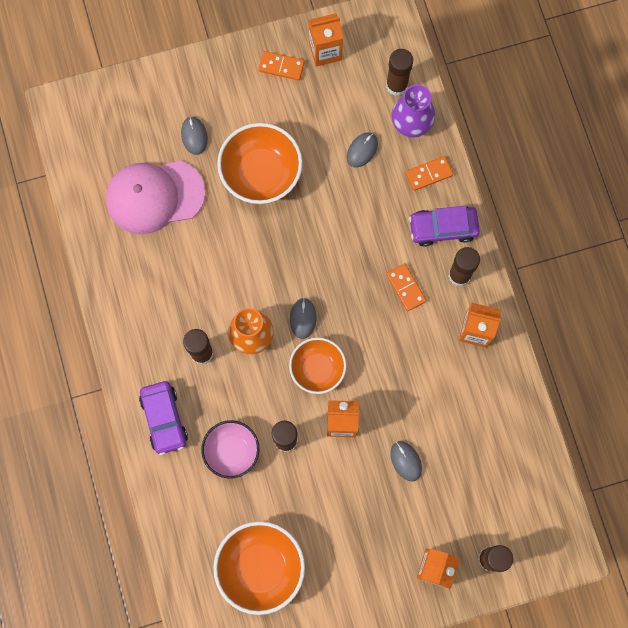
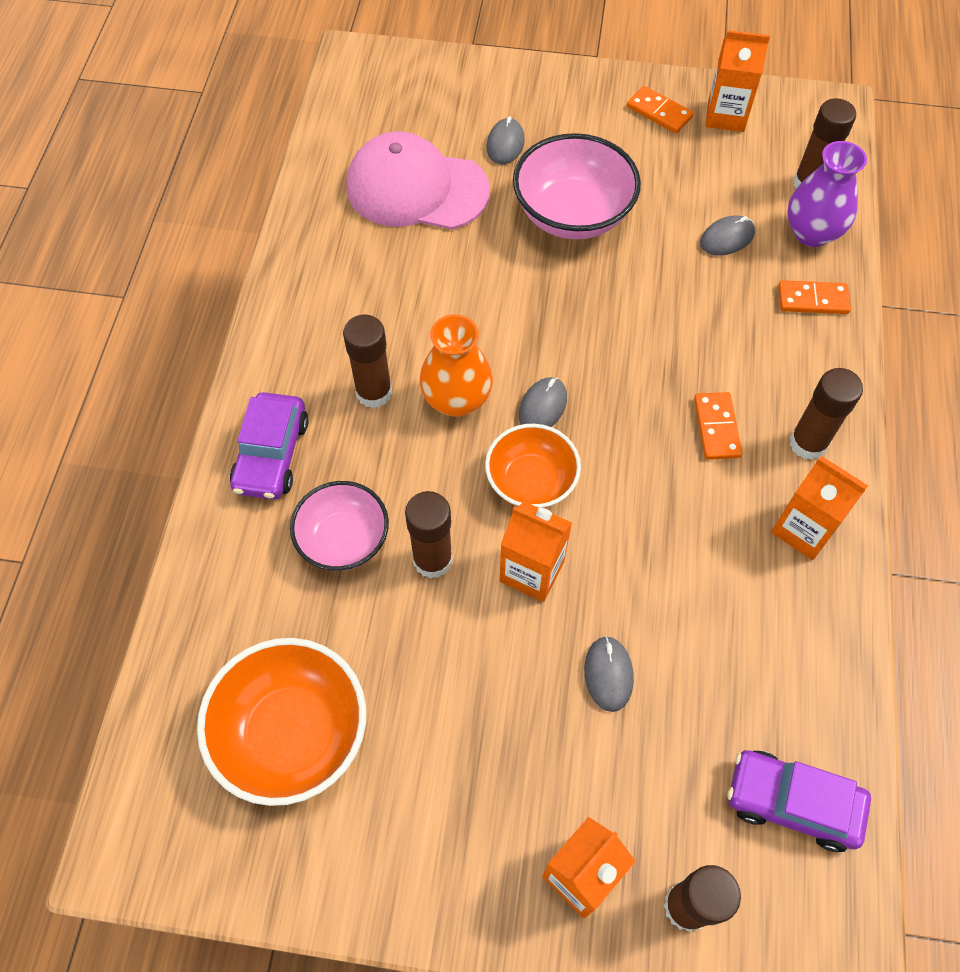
camera: 25 degrees right, 15 degrees down
orange bowl [217,123,303,204] -> pink bowl [513,133,641,239]
purple car [409,206,480,247] -> purple car moved to [727,750,871,852]

